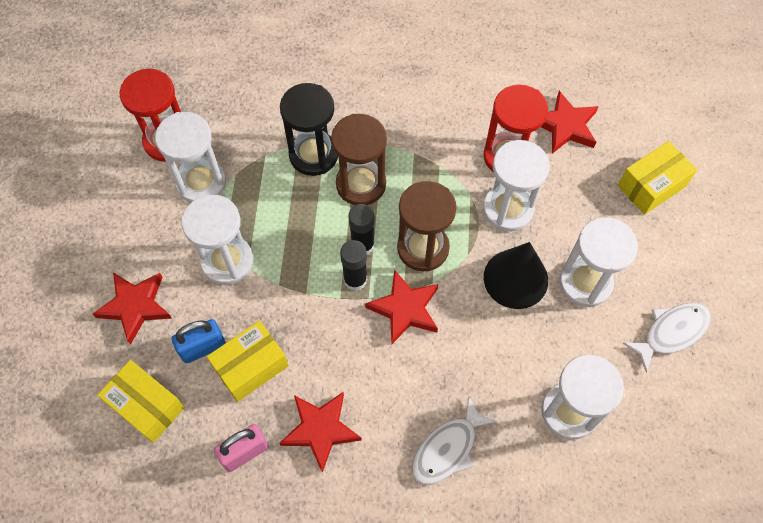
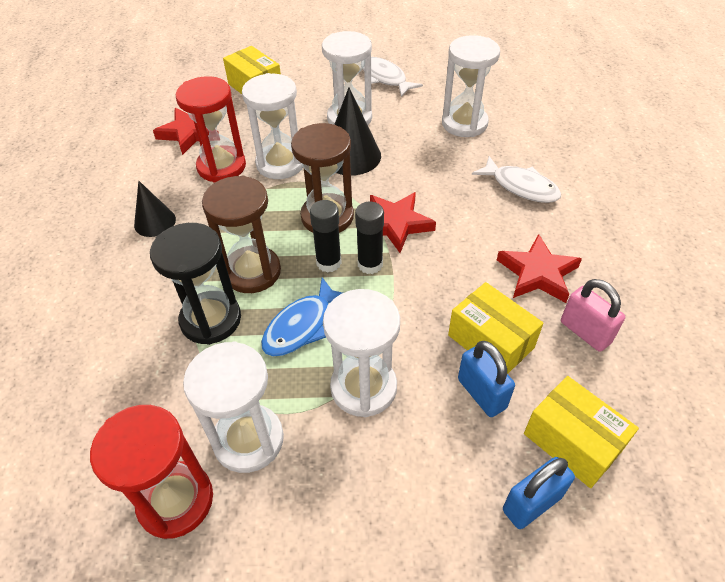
camera: 95 degrees left, 15 degrees down
red star [93,272,172,344] -> none
yellow box [97,360,185,443] -> yellow box turned 75 degrees counterclockwise [524,376,639,488]
none -> black cone [134,181,176,237]
none -> blue fish [261,277,342,356]
none -> blue padlock [503,457,575,529]

